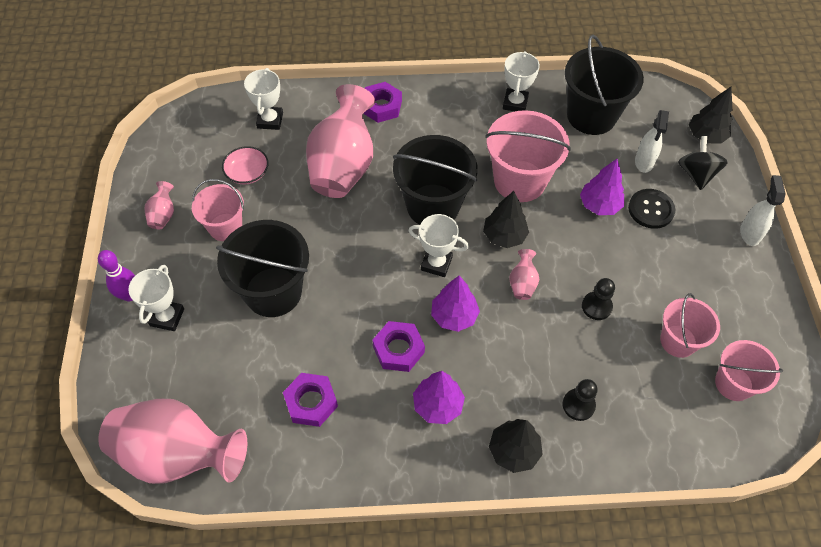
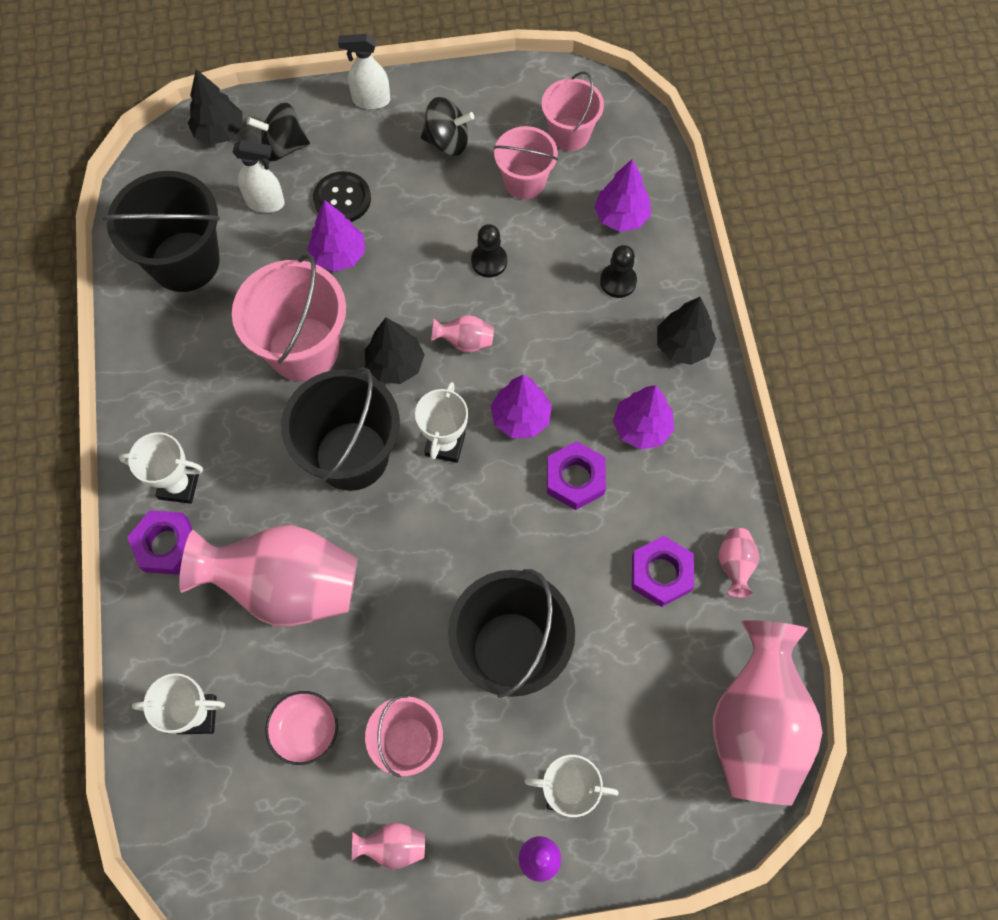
camera: 95 degrees left, 10 degrees up
white trophy [503,51,540,111] -> white trophy moved to [119,432,203,504]
none -> black spinning top [421,97,474,156]
none -> purple tree [594,159,651,232]
none -> pink vase [718,528,760,598]

